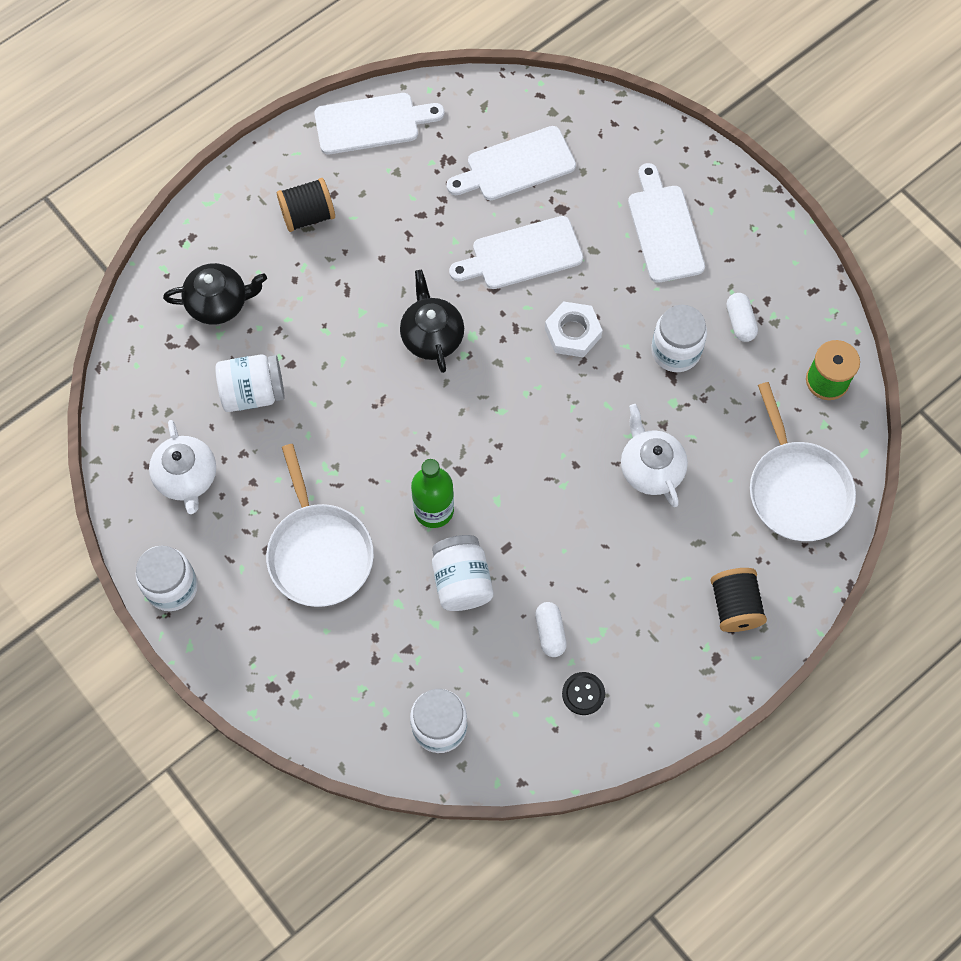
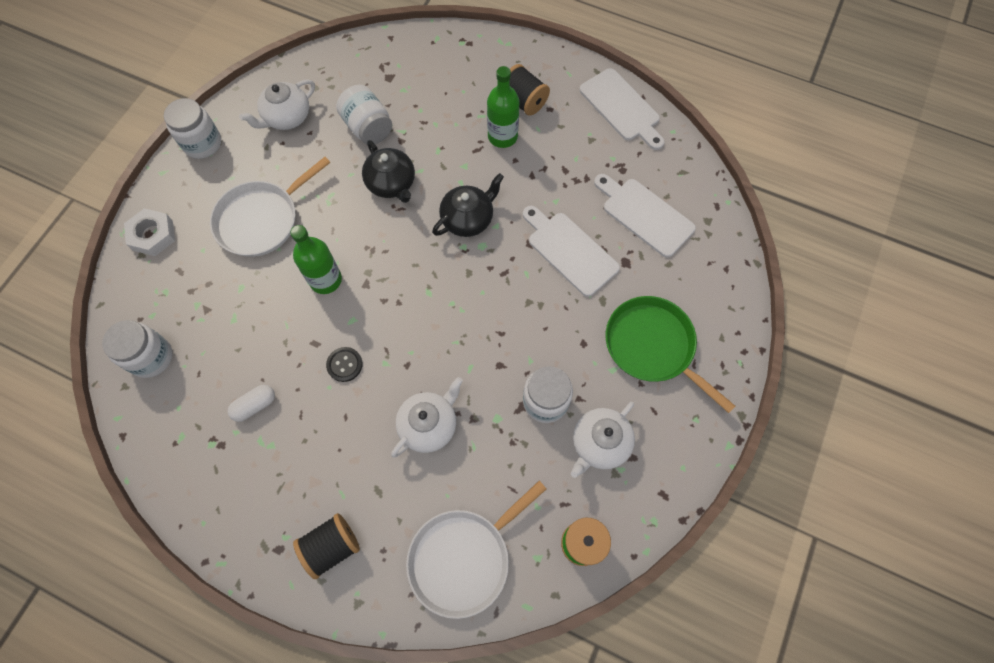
camera: 65 degrees right, 0 degrees up
black teapot [163,263,267,325] -> black teapot moved to [362,140,415,203]
white jar [432,535,493,611] -> none
white nut [545,301,602,357] -> white nut moved to [124,208,175,256]
black button [562,672,605,715] -> black button moved to [326,347,362,382]
white cutting board [628,163,705,283] -> green pan [605,296,735,413]
white capsule [727,293,758,342] -> white teapot [571,402,635,478]
none -> green bottle [487,66,519,148]

